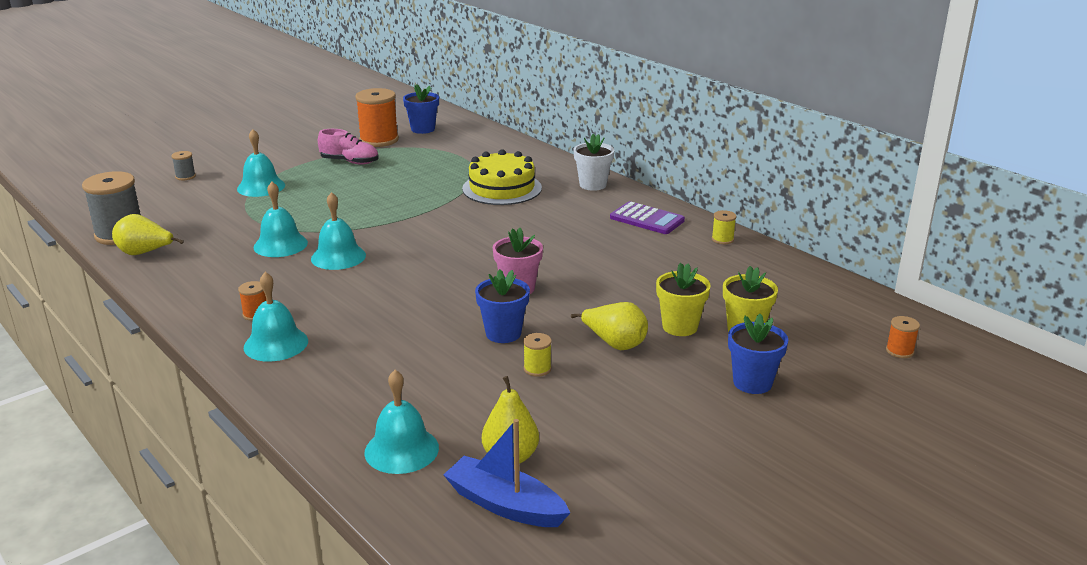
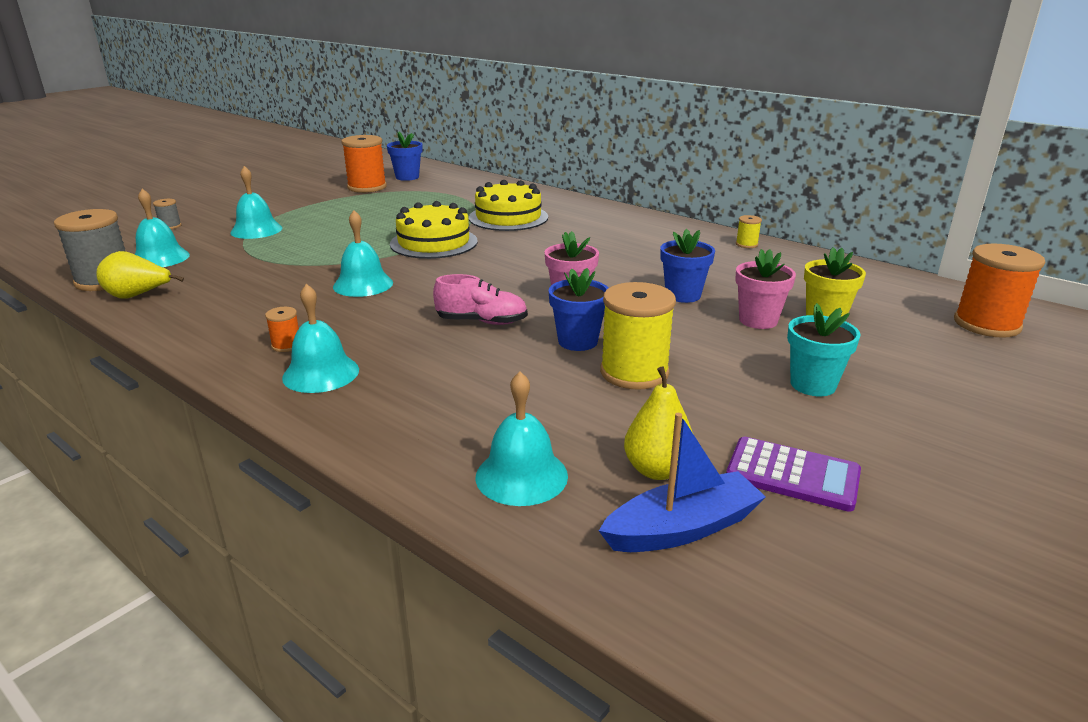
camera: 10 degrees left, 0 degrees up
turquoise bell [253,182,308,257] -> turquoise bell moved to [135,189,190,267]
pink shoe [318,129,379,165] -> pink shoe moved to [433,274,528,325]
blue boat [444,419,570,527] -> blue boat turned 135 degrees clockwise [599,413,766,552]
yellow spool [523,333,552,377] -> yellow spool [600,282,676,390], size x2.17
yellow pear [571,302,648,350] -> none
white flower pot [573,134,614,191] -> none
purple calculator [610,201,685,234] -> purple calculator moved to [726,437,861,512]
yellow flower pot [656,263,711,336] -> pink flower pot [735,249,796,329]
blue flower pot [728,314,788,394] -> blue flower pot moved to [660,229,715,303]
orange spool [886,316,920,358] -> orange spool [954,244,1045,338], size x2.17
none -> yellow cake [390,201,478,259]
none -> turquoise flower pot [787,303,861,396]

